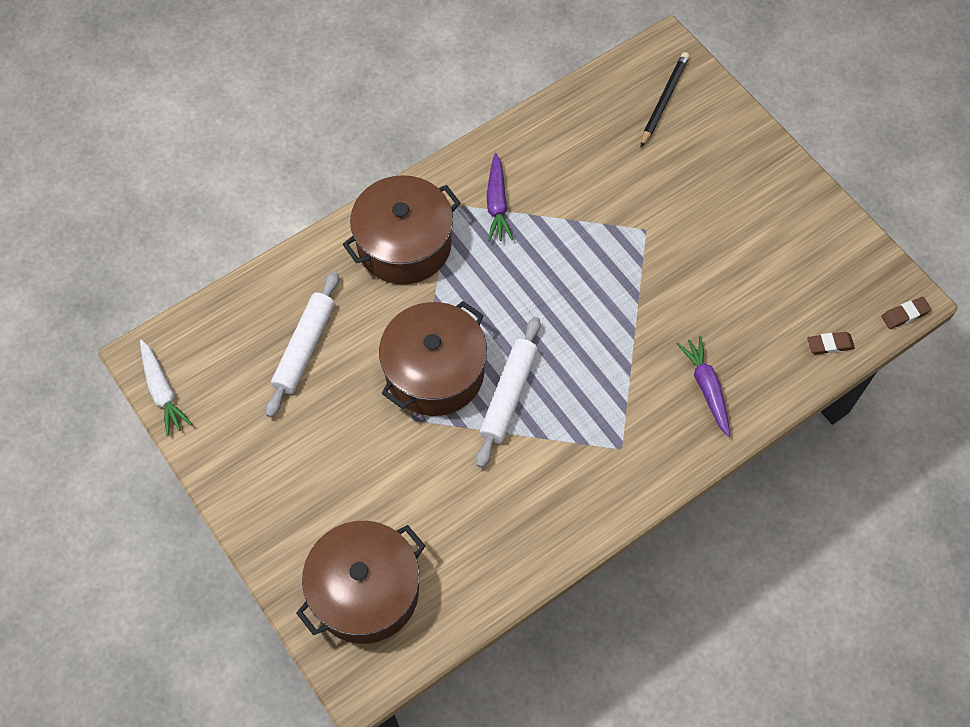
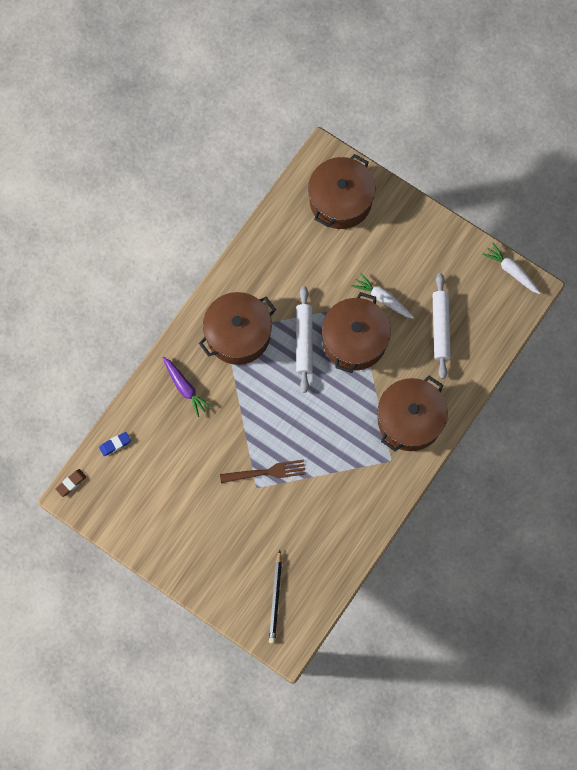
camera: 160 degrees right, 10 degrees up
purple carrot [486,153,513,242] -> none
brown eraser [807,332,855,355] -> blue eraser [99,432,131,456]
none -> brown pot [199,292,276,365]
none -> brown fork [220,460,306,483]
none -> white carrot [351,273,414,319]

